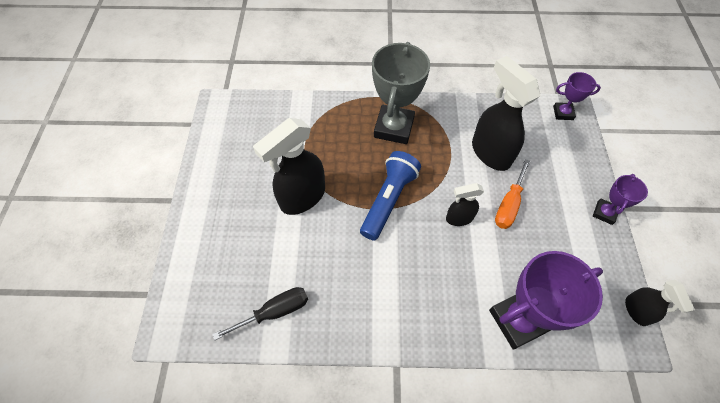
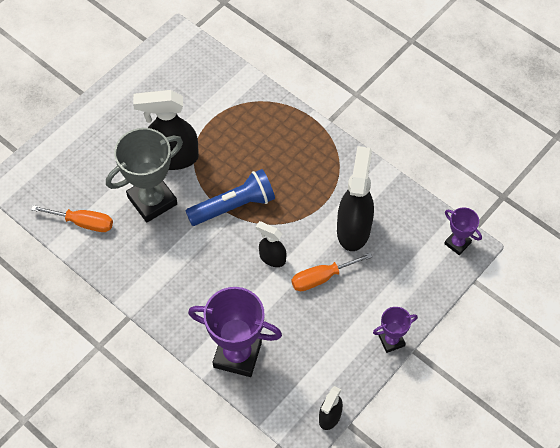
camera: 40 degrees right, 0 degrees up
black screwdriver [212,287,308,340] -> orange screwdriver [31,205,113,232]
grey trophy [372,42,430,144] -> grey trophy moved to [106,128,183,222]

